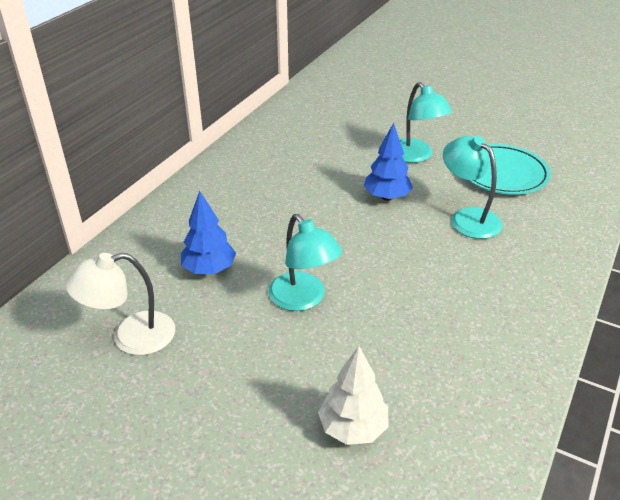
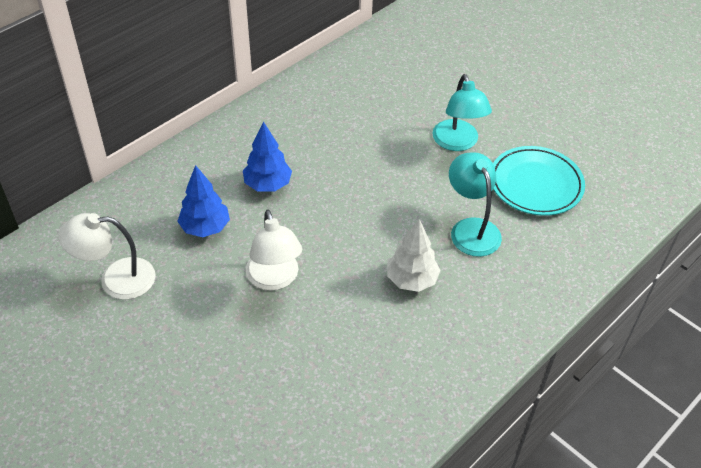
camera: 15 degrees right, 10 degrees up
turquoise lamp [268,214,342,311] -> white lamp [246,209,302,291]
white tree [318,346,389,445] -> white tree moved to [387,219,441,292]
blue tree [364,123,413,201] -> blue tree moved to [243,121,292,191]

